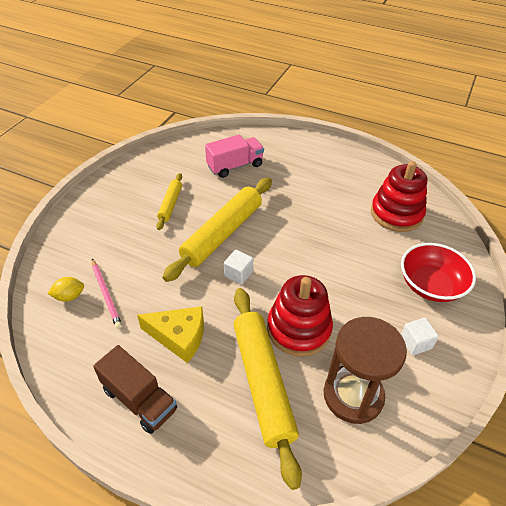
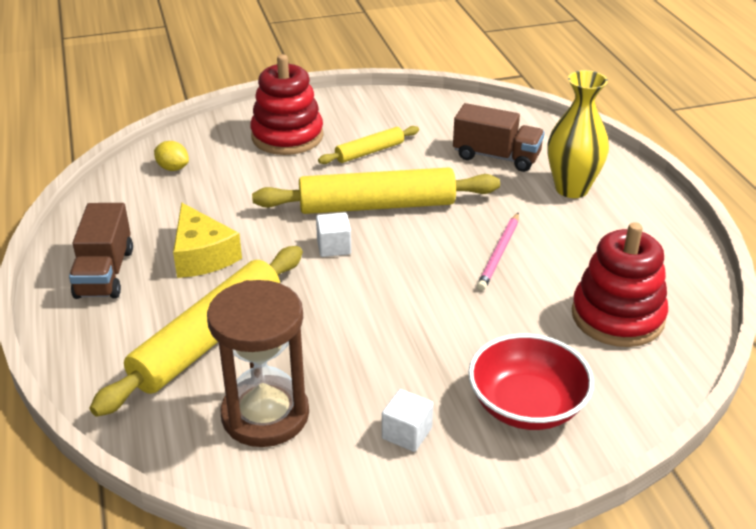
camera: 50 degrees right, 10 degrees down
pink pencil [92,259,122,329] -> pink pencil moved to [477,212,519,291]
pink truck [205,135,264,178] -> brown truck [453,103,545,172]
red stacking toy [267,275,333,357] -> red stacking toy moved to [250,54,323,155]
none -> yellow vase [547,70,609,198]

